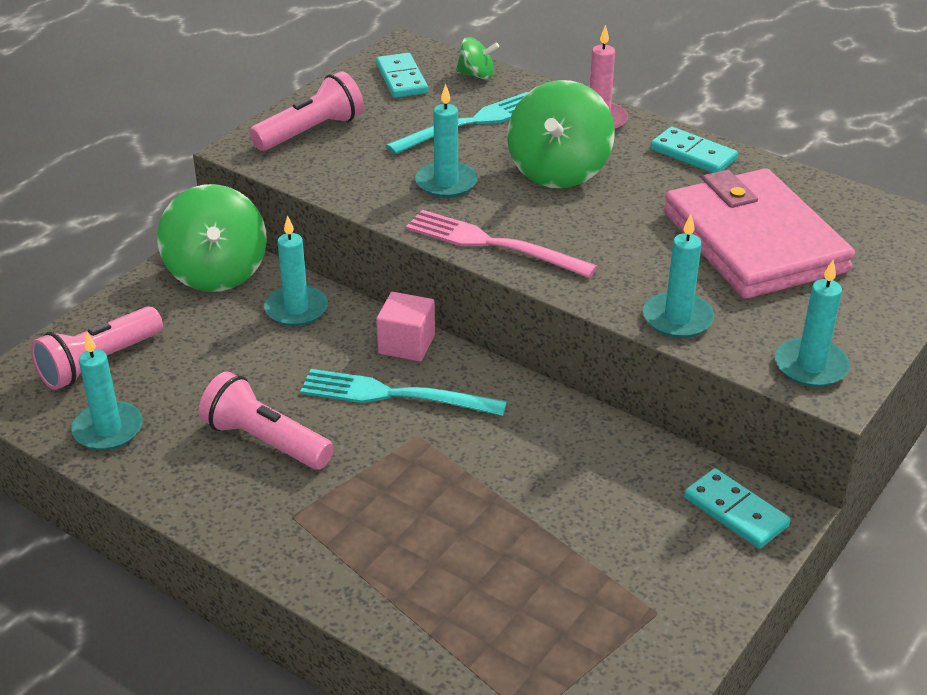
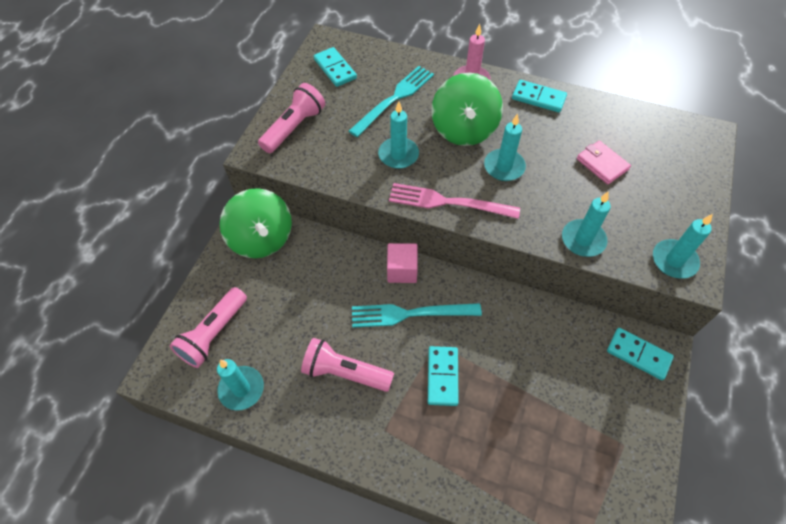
camera: 15 degrees left, 20 degrees up
turquoise candle [264,215,328,326] -> turquoise candle moved to [484,113,526,181]
green spinning top [456,37,499,80] -> none
pink wallet [664,168,855,299] -> pink wallet [577,141,631,185], size x0.42
none -> turquoise domino [428,346,458,406]

